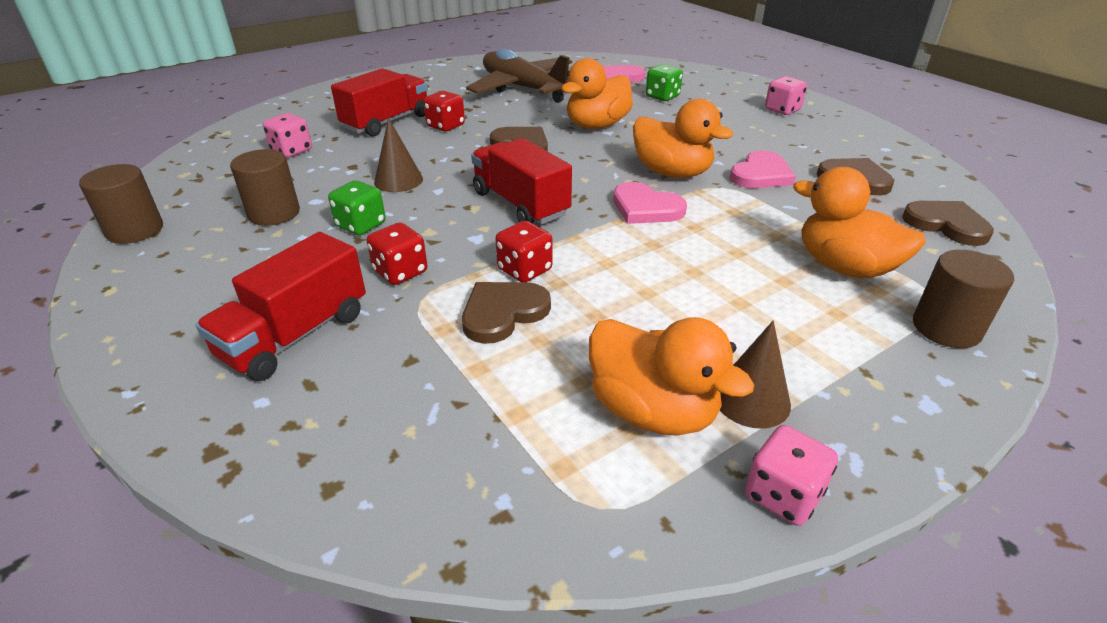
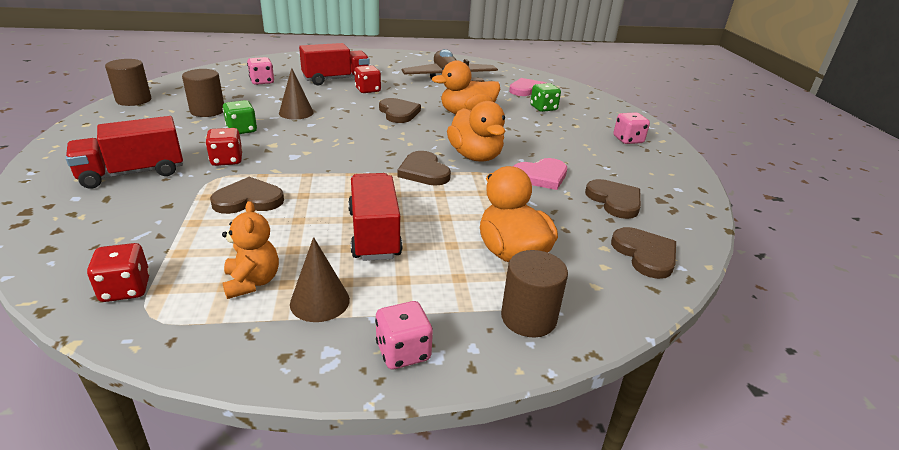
camera: 25 degrees right, 5 degrees down
red truck [471,138,572,225] -> red truck moved to [348,173,403,261]
red dice [495,221,553,282] -> red dice moved to [87,243,150,302]
orange duck [589,317,755,436] -> orange teddy bear [222,201,279,299]
pink heart [613,182,687,224] -> brown heart [397,151,451,186]
pink dice [745,425,838,526] -> pink dice moved to [375,301,433,369]

